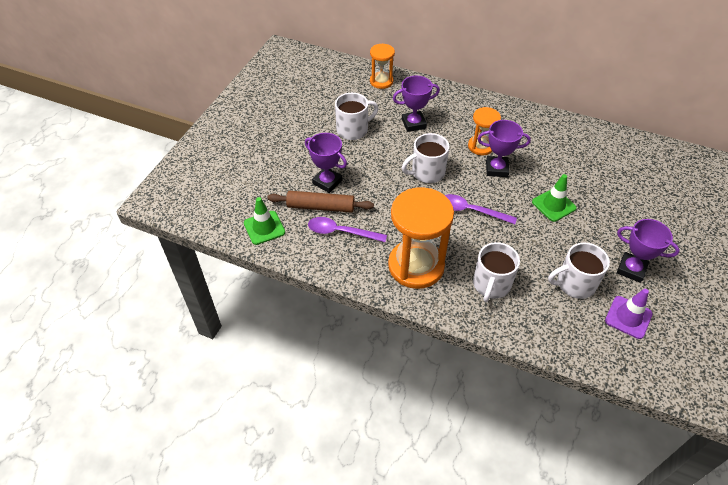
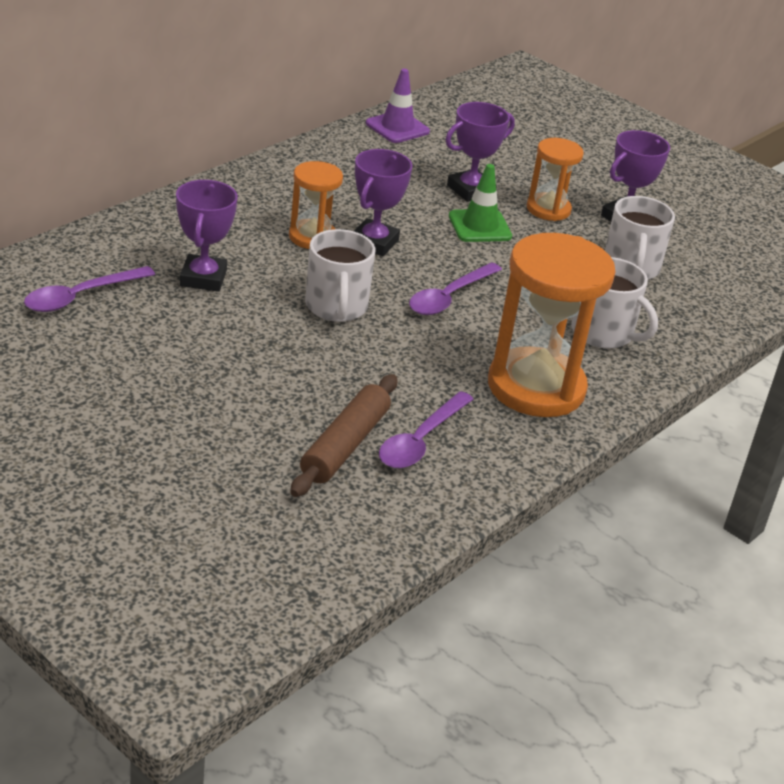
camera: 75 degrees left, 15 degrees down
green traffic cone [244,197,285,245] -> none
purple trophy [305,133,347,193] -> purple trophy moved to [445,102,515,202]
white mug [335,93,379,140] -> none
orange hourglass [370,43,395,89] -> orange hourglass moved to [527,138,584,221]
purple traffic cone [605,289,653,339] -> purple traffic cone moved to [366,69,430,143]
none -> purple spoon [24,266,155,312]

